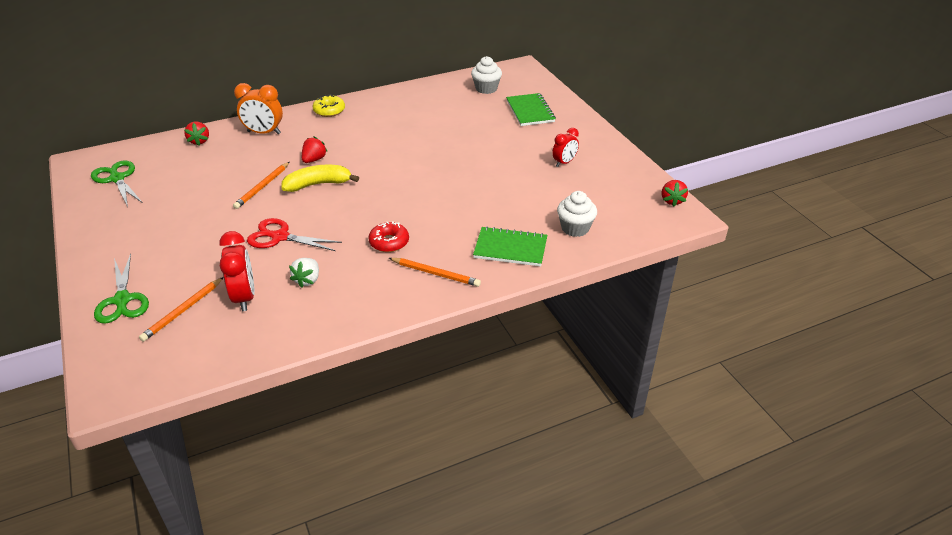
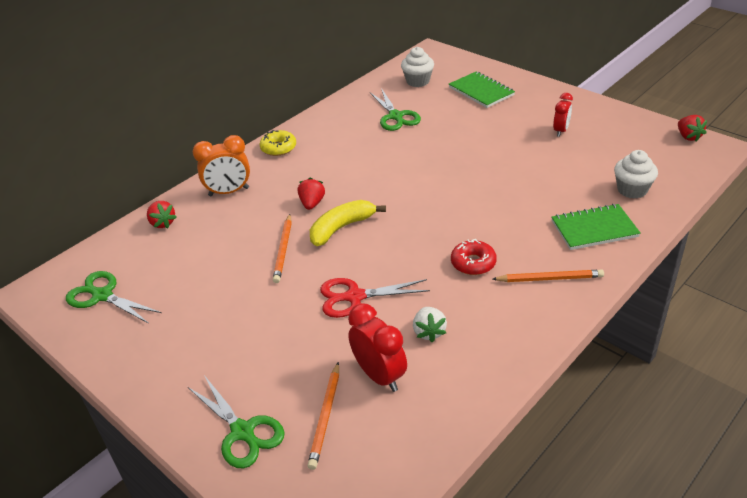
camera: 20 degrees left, 0 degrees up
none -> green scissors [370,88,421,131]

